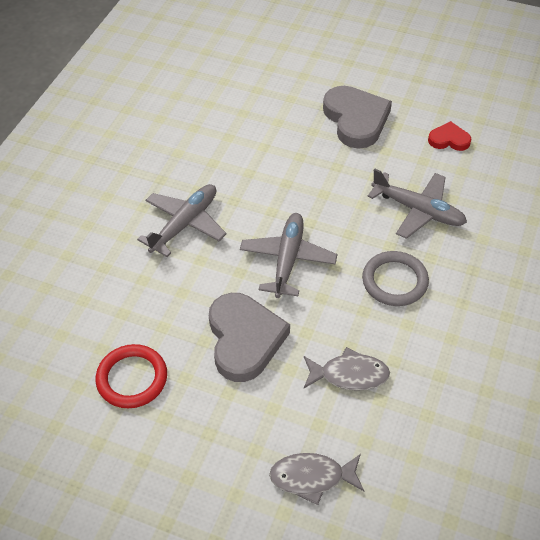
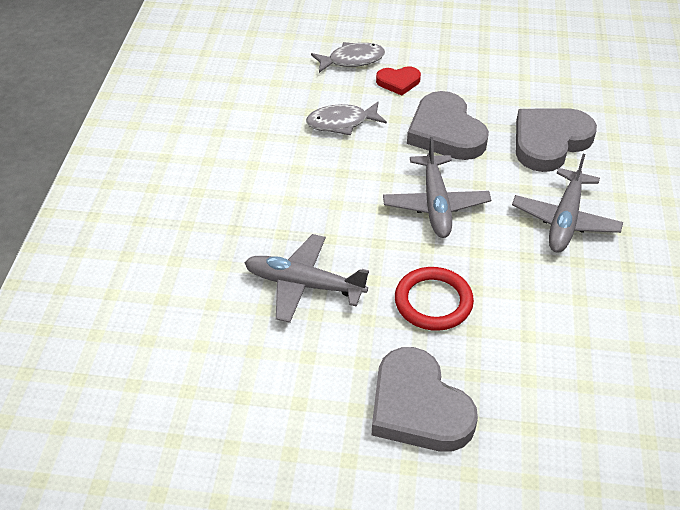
camera: 165 degrees right, 5 degrees down
red ring [96,344,167,408] -> red ring moved to [395,267,474,331]
grey ring [362,251,429,306] -> none
red heart [428,121,471,151] -> red heart moved to [376,66,421,95]
none -> grey heart [516,109,597,172]

